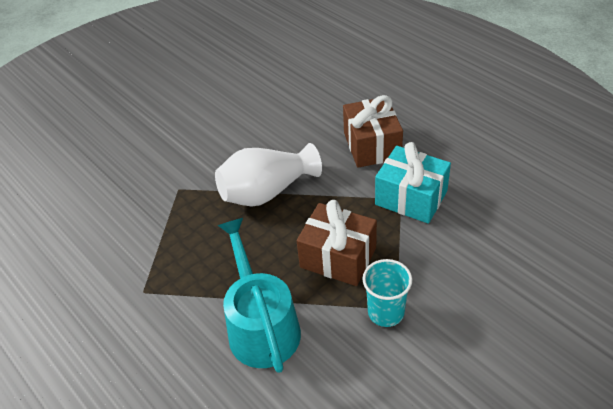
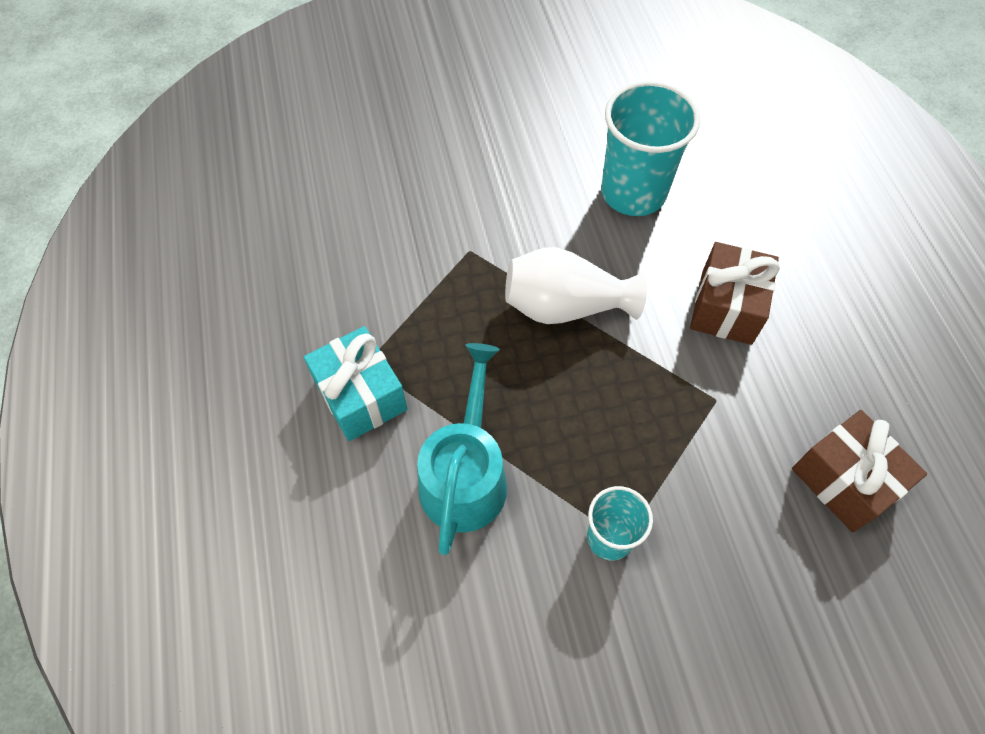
camera: 25 degrees right, 15 degrees up
brown gift [297,200,377,286] -> brown gift moved to [792,410,927,532]
turquoise gift [375,142,451,224] -> turquoise gift moved to [304,326,407,441]
none -> turquoise cup [601,81,700,216]

